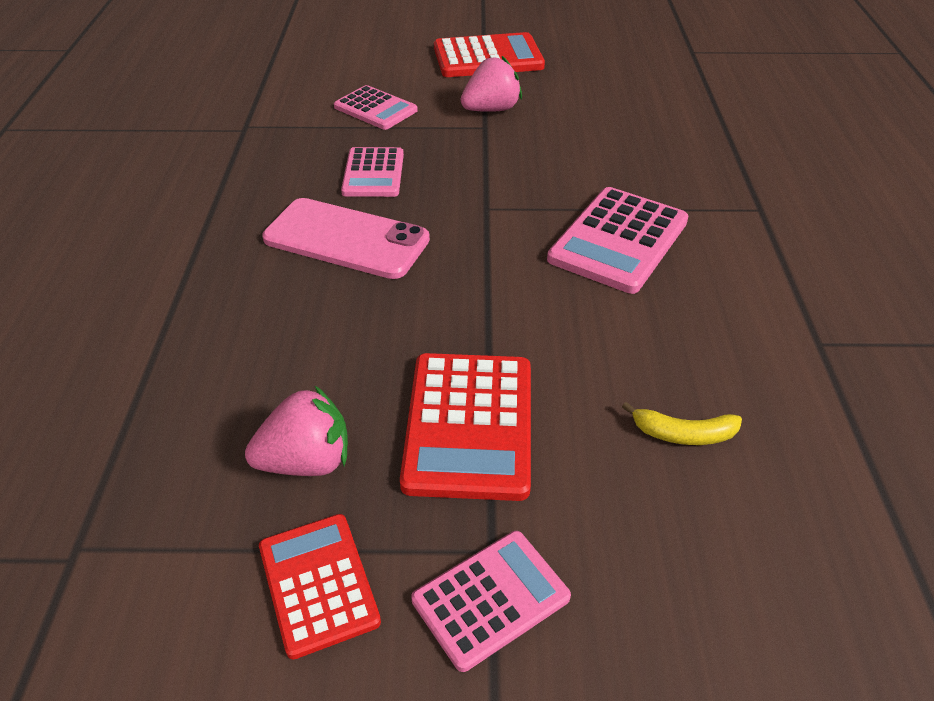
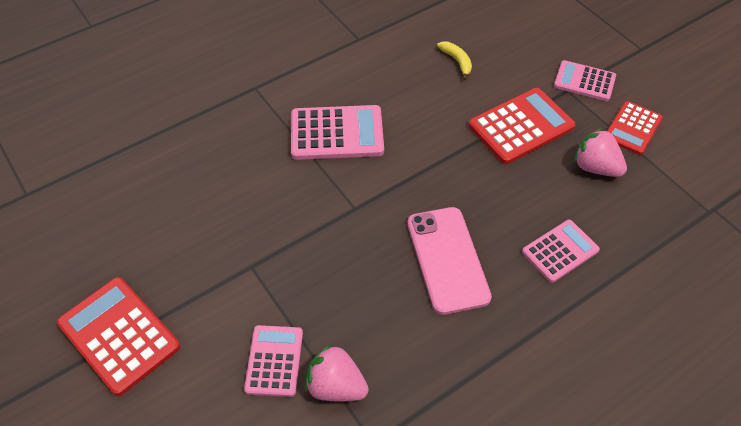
camera: 125 degrees left, 10 degrees up
pink calculator [341,147,404,197] -> pink calculator moved to [522,220,600,283]
pink strawberry [461,56,522,112] -> pink strawberry moved to [305,344,369,401]

